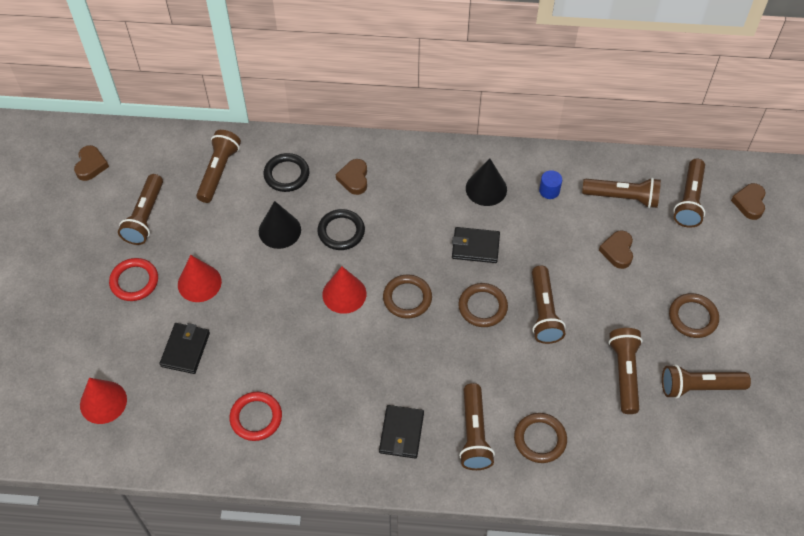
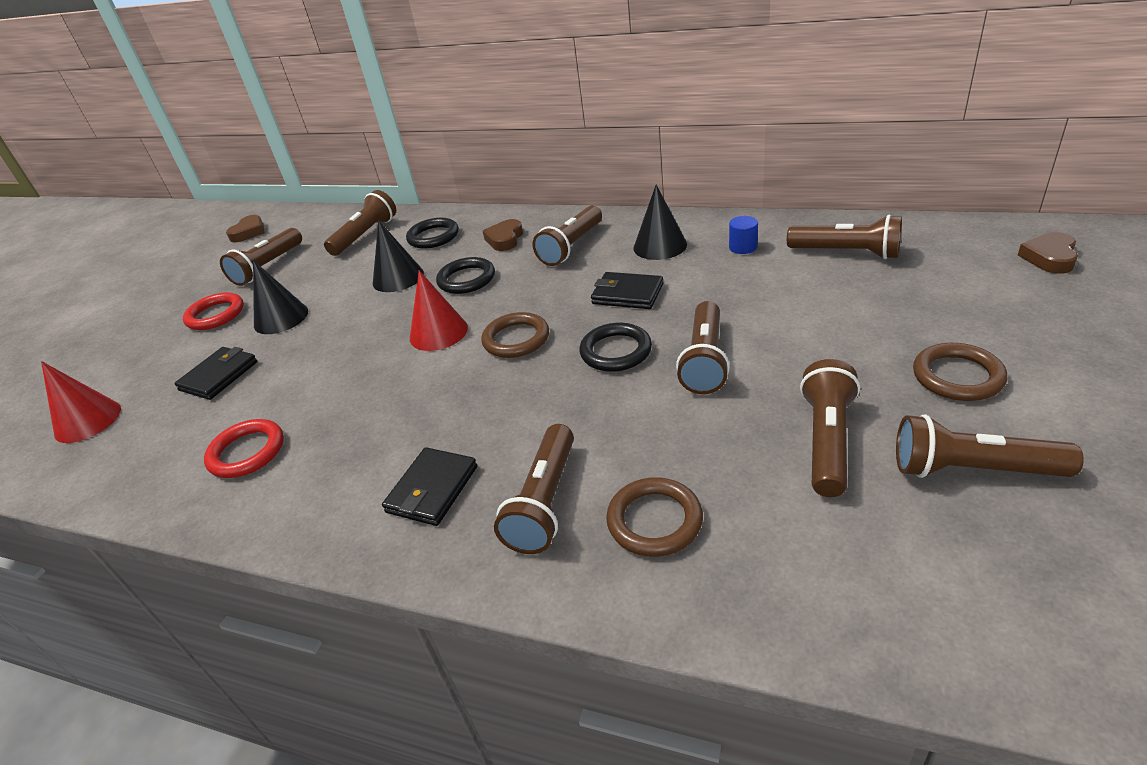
camera: 20 degrees right, 20 degrees down
red cone [178,255,222,302] -> black cone [253,260,308,334]
brown ring [458,283,508,327] -> black ring [579,323,652,372]
brown heart [599,230,633,269] -> none
brown flashlight [673,159,705,228] -> brown flashlight moved to [533,206,602,266]

